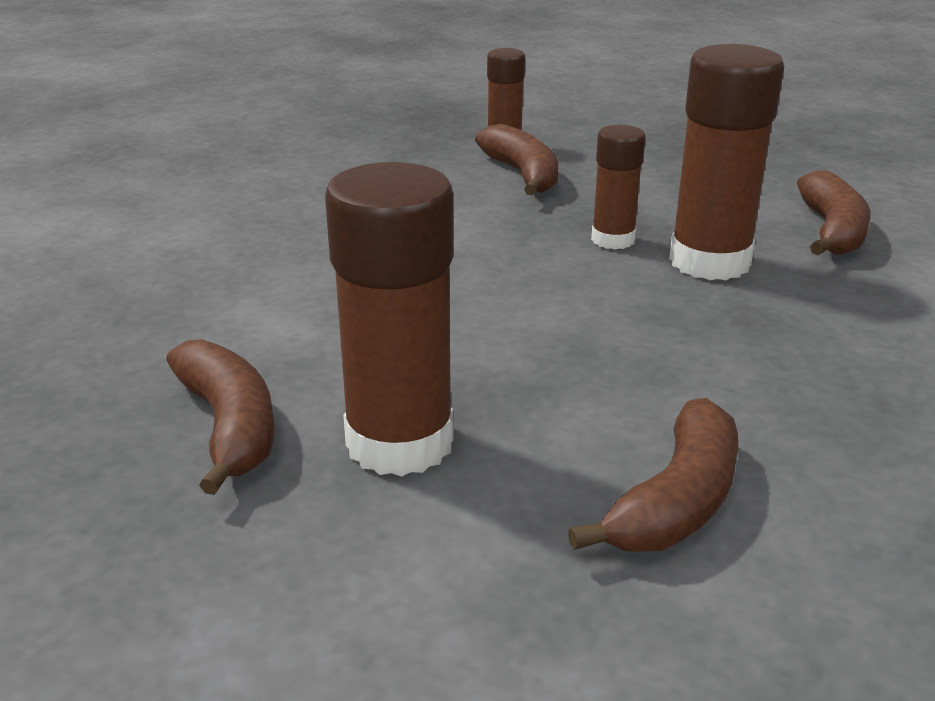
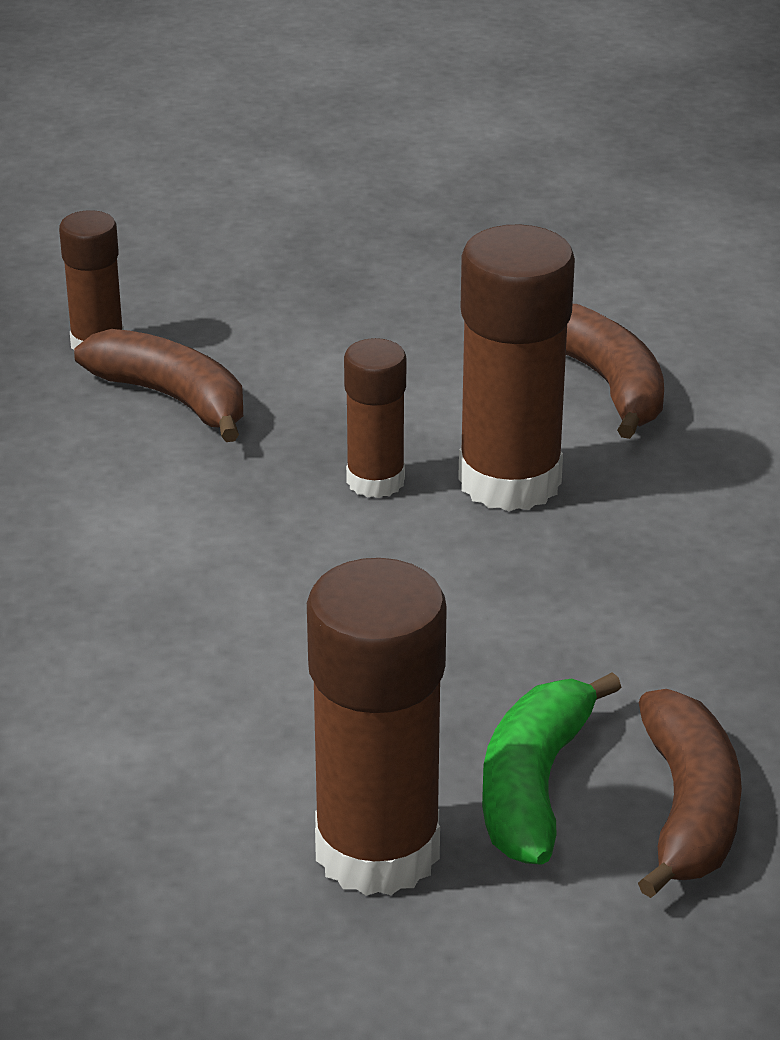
camera: 30 degrees left, 5 degrees up
brown banana [167,339,274,495] -> none
none -> green banana [482,672,621,865]

